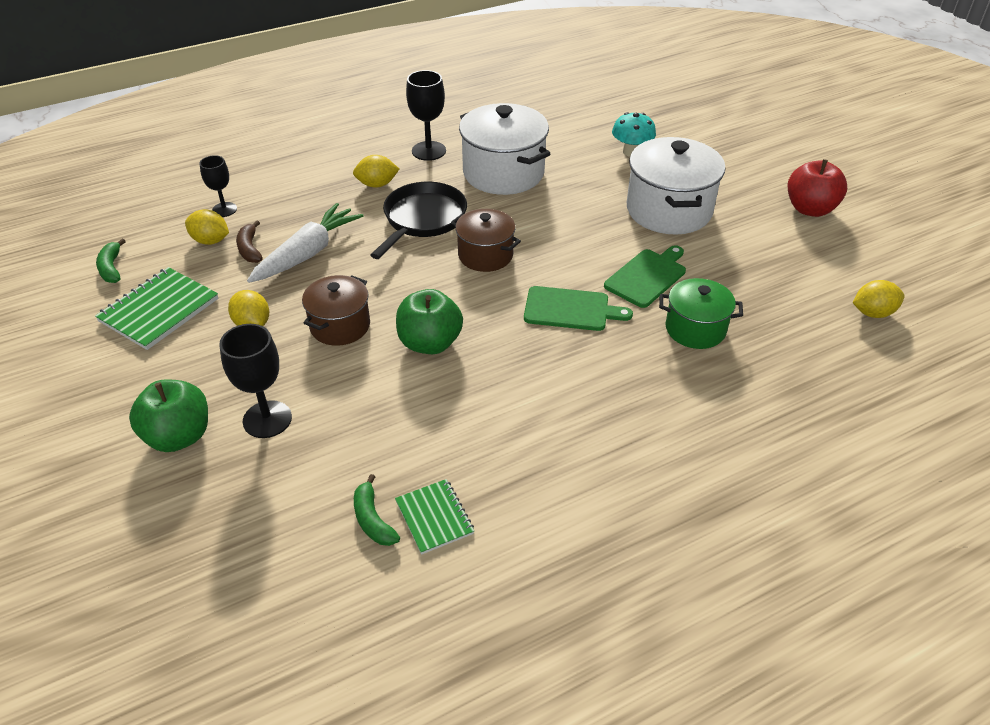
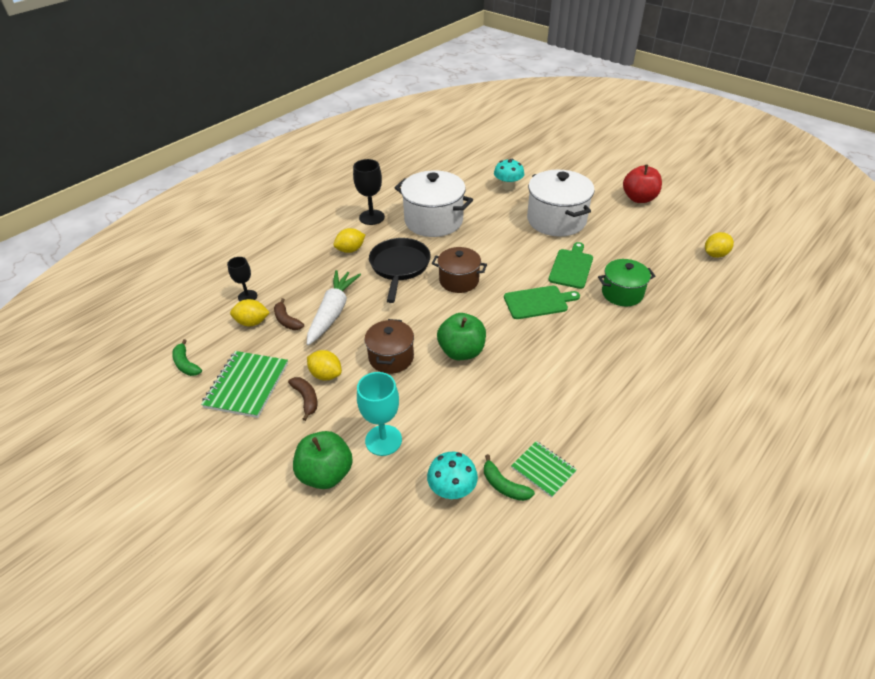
camera: 20 degrees left, 0 degrees up
black goblet [219,324,292,438] -> turquoise goblet [357,372,402,456]
none -> brown banana [288,377,318,421]
none -> turquoise mushroom [427,452,478,499]

